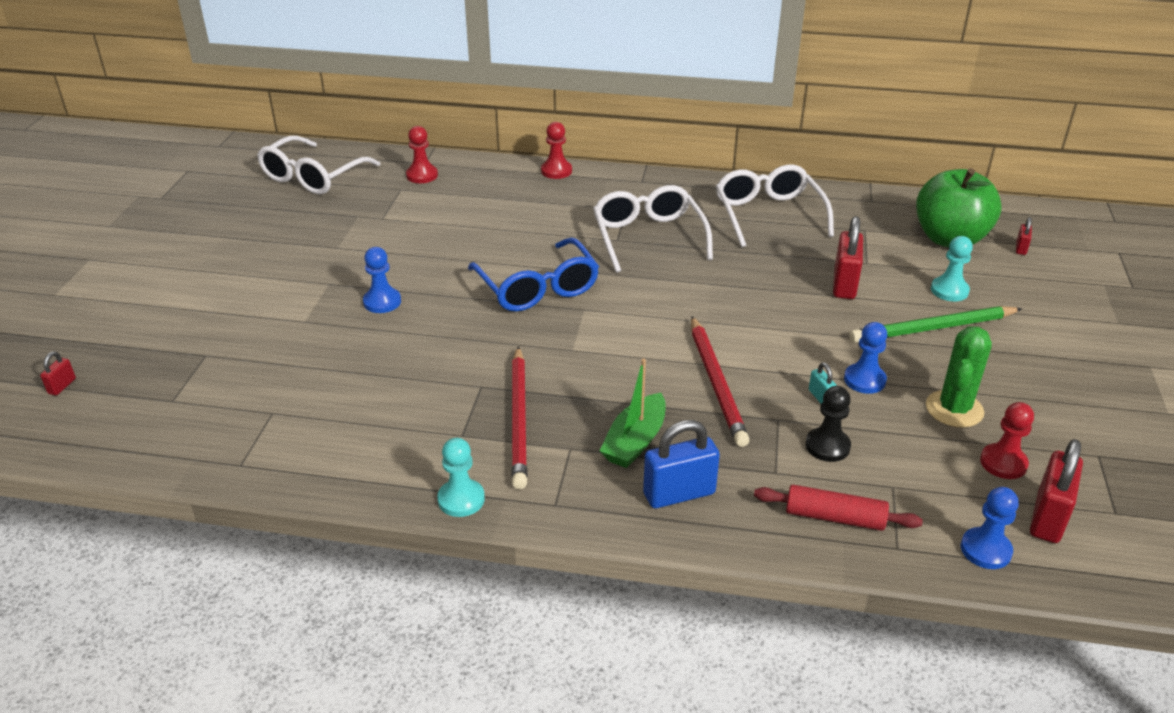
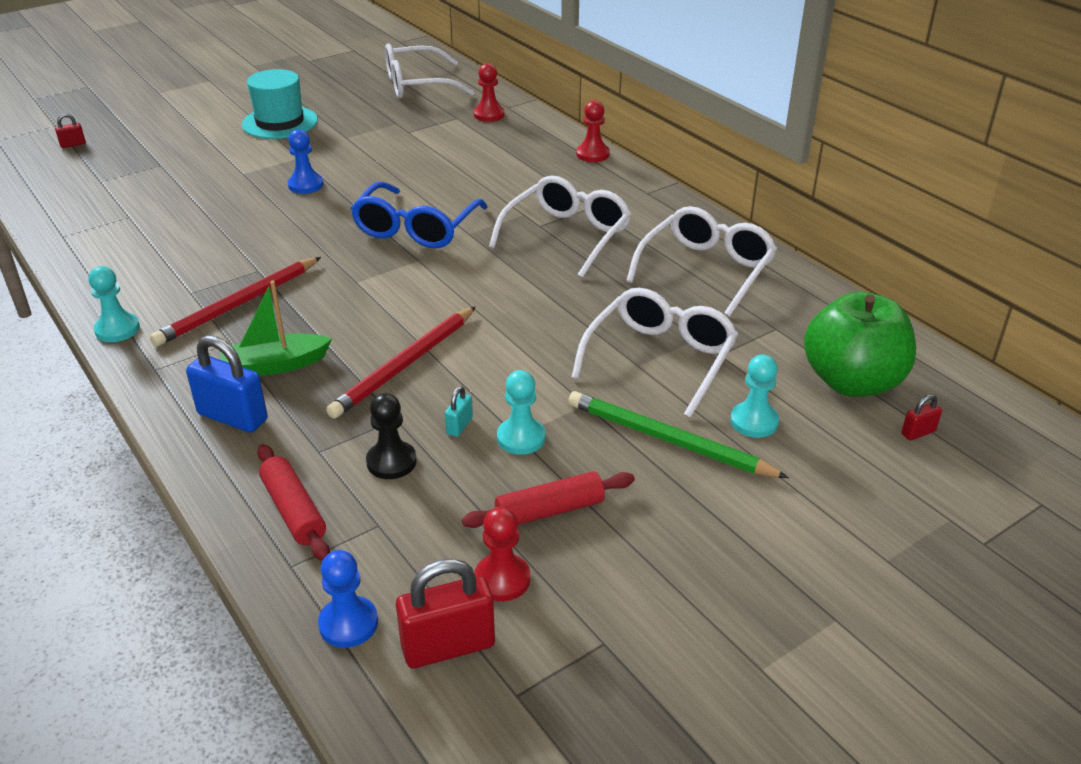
camera: 45 degrees right, 0 degrees up
red padlock [833,216,863,299] -> white glasses [571,288,738,418]
blue pawn [844,322,887,394] -> turquoise pawn [497,370,546,455]
green cactus [926,326,992,428] -> red rolling pin [462,471,635,528]
none -> turquoise hat [242,69,318,139]

